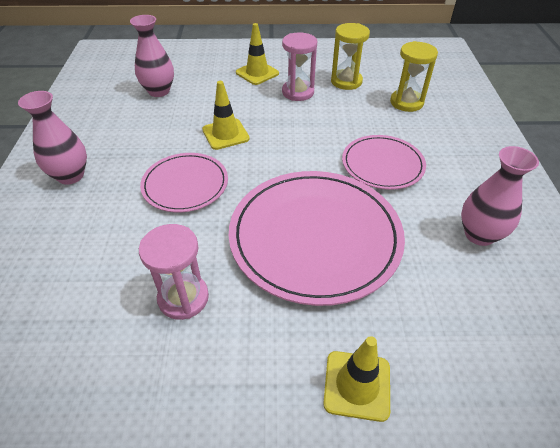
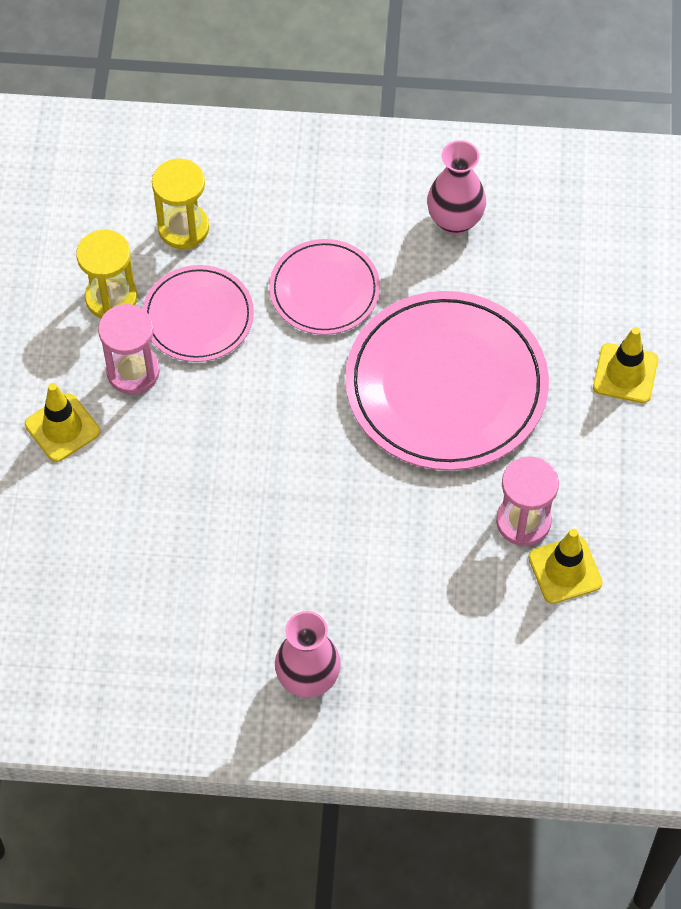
camera: 85 degrees left, 15 degrees up
pink vase [130,15,174,97] -> none
pink plate [140,153,228,212] -> pink plate moved to [143,265,254,362]
yellow traffic cone [202,81,250,150] -> yellow traffic cone moved to [528,529,603,604]

